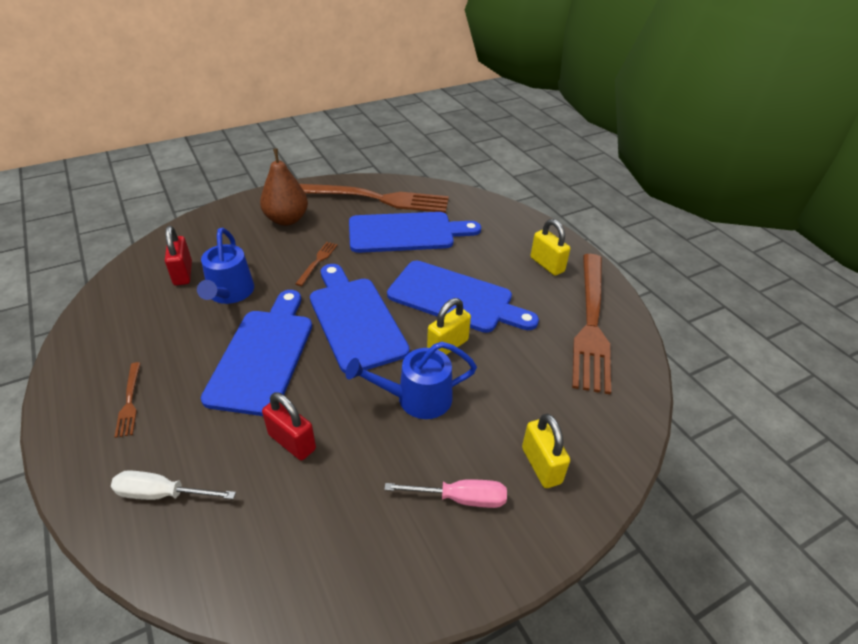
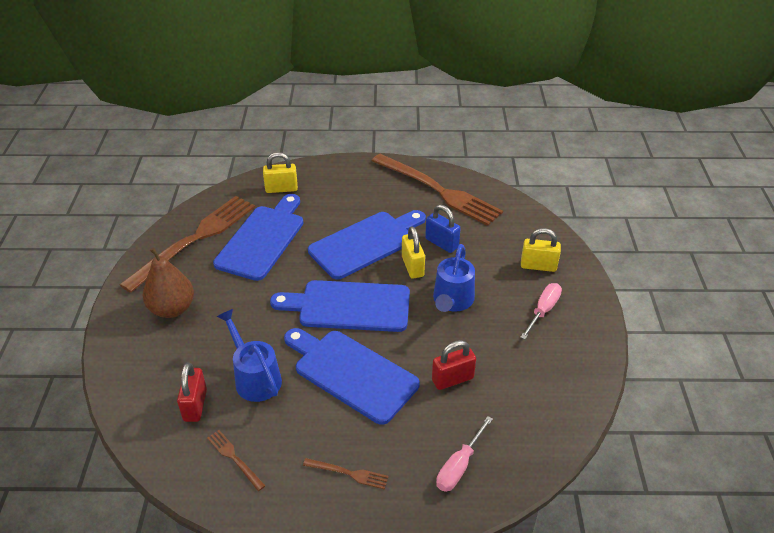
camera: 60 degrees left, 0 degrees up
white screwdriver [111,470,236,500] -> pink screwdriver [436,416,493,492]
red padlock [165,226,192,286] -> red padlock turned 75 degrees clockwise [177,363,207,422]
blue watering can [197,228,254,304] -> blue watering can turned 150 degrees counterclockwise [217,309,282,402]
brown fork [295,242,338,286] -> brown fork moved to [207,430,265,491]
yellow padlock [531,219,570,276] -> yellow padlock moved to [263,152,298,193]
none -> blue padlock [425,205,461,253]

